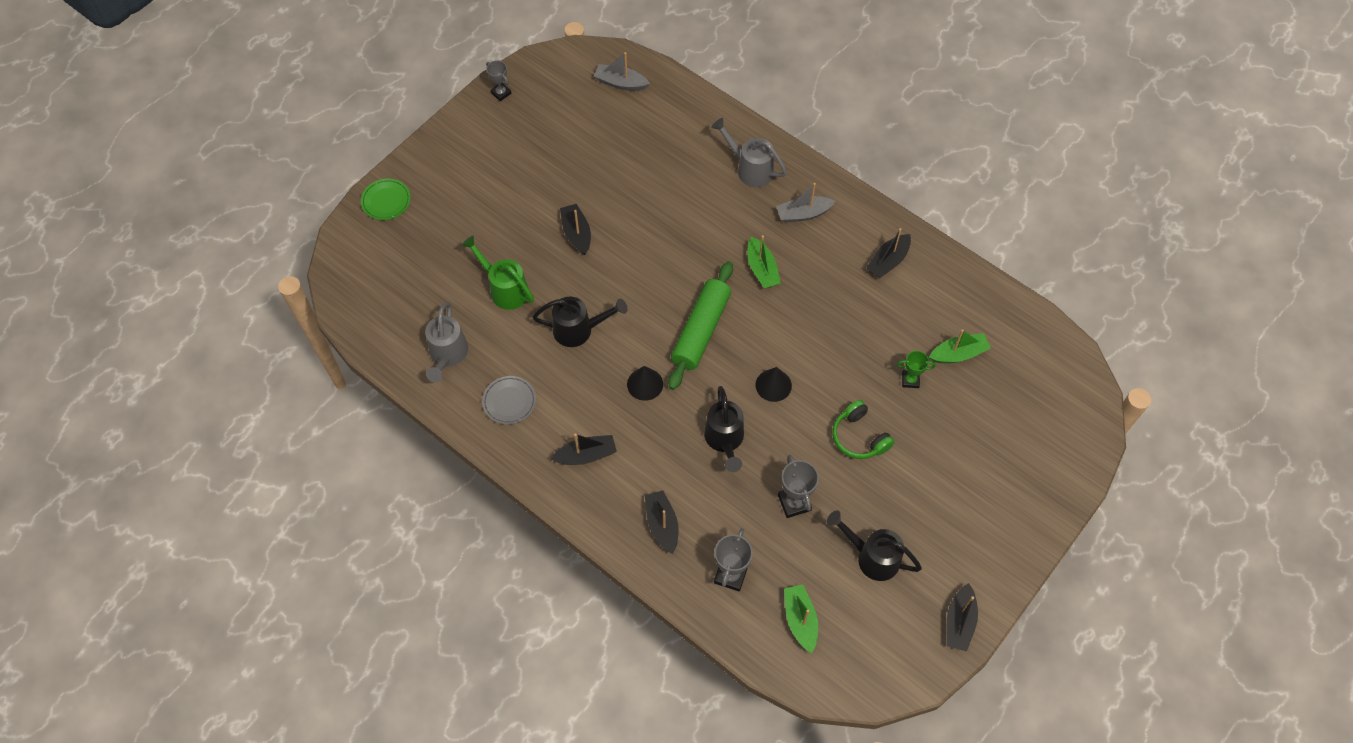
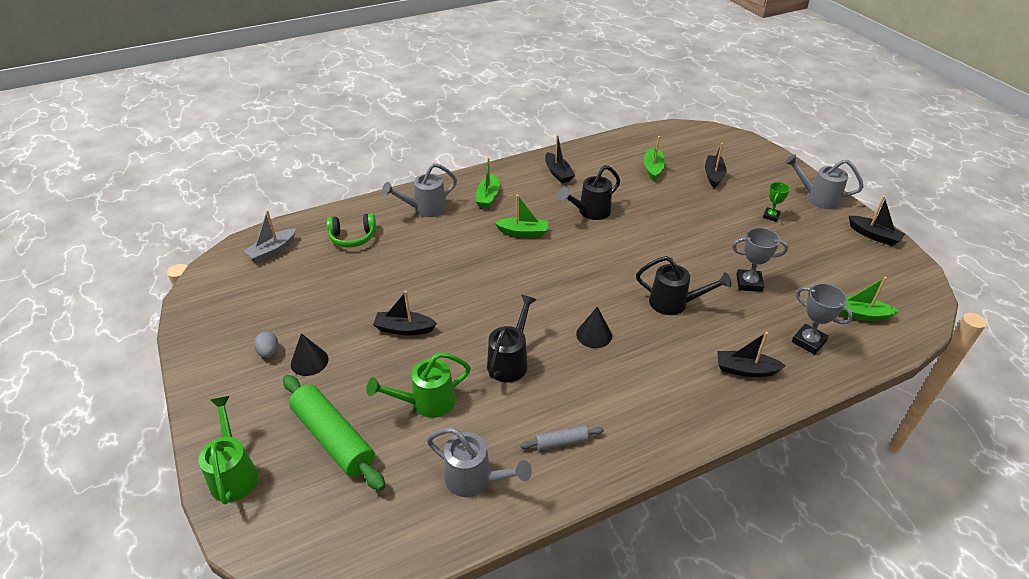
camera: 65 degrees left, 20 degrees down
green plate [361,179,411,220] -> green watering can [198,396,258,504]
grey plate [482,376,536,425] -> grey rolling pin [520,425,604,451]
grey trophy [486,60,511,101] -> none
black boat [551,434,617,465] -> black boat moved to [705,143,726,188]
green rolling pin [668,261,733,390] -> green rolling pin moved to [283,375,386,491]
black cone [756,367,792,402] -> black cone moved to [291,333,329,376]
grey boat [776,183,835,223] -> green boat [476,157,500,208]
black watering can [827,510,922,581] -> black watering can moved to [558,165,620,220]
green headphones [832,400,895,459] -> green headphones moved to [327,213,376,247]
green trophy [897,351,935,388] -> green trophy moved to [763,182,790,222]
none -> grey egg [254,332,279,358]
none -> grey watering can [785,154,864,209]

